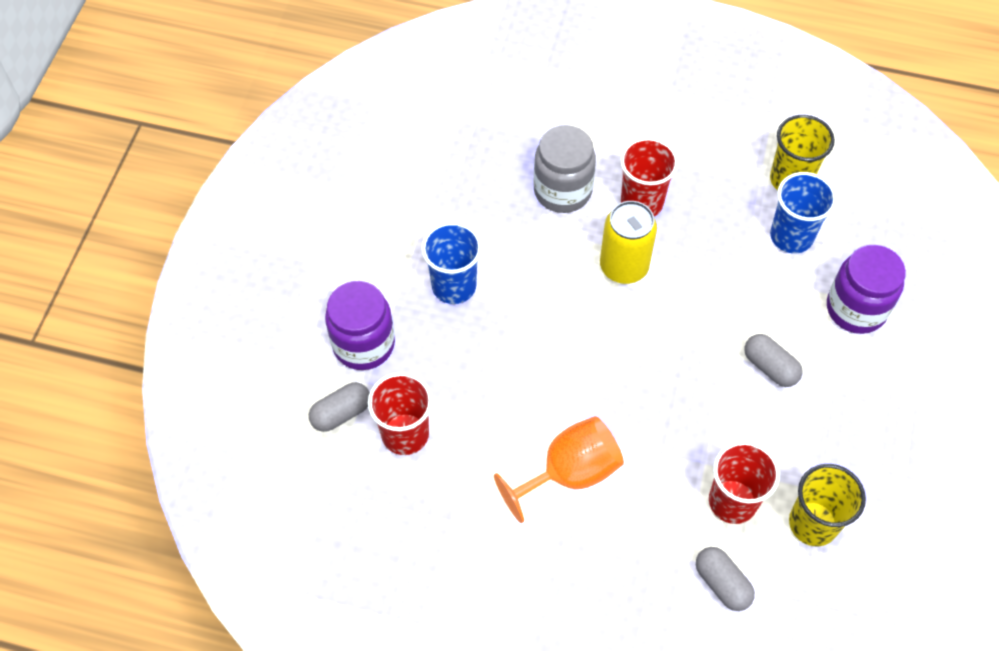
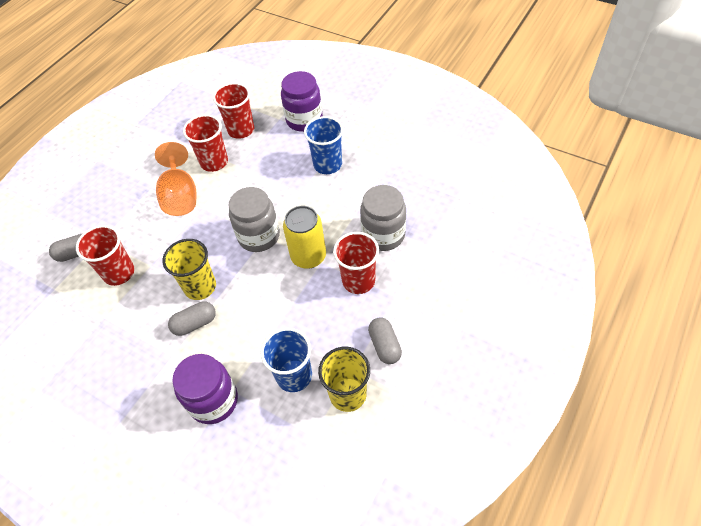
camera: 110 degrees right, 5 degrees down
grey capsule [309,382,370,432] -> grey capsule moved to [368,317,402,364]
yellow cup [789,464,866,546] -> yellow cup moved to [163,239,216,300]
none -> red cup [183,114,228,172]
none -> grey jar [229,187,280,252]

